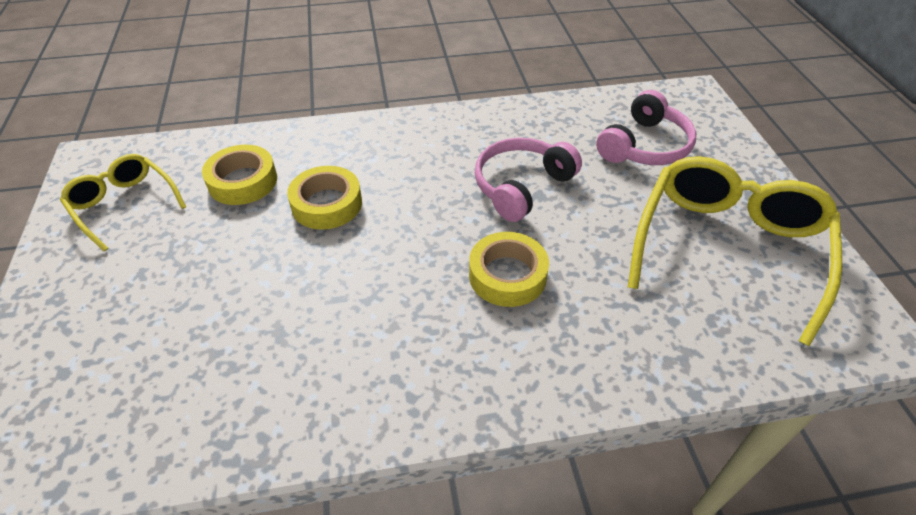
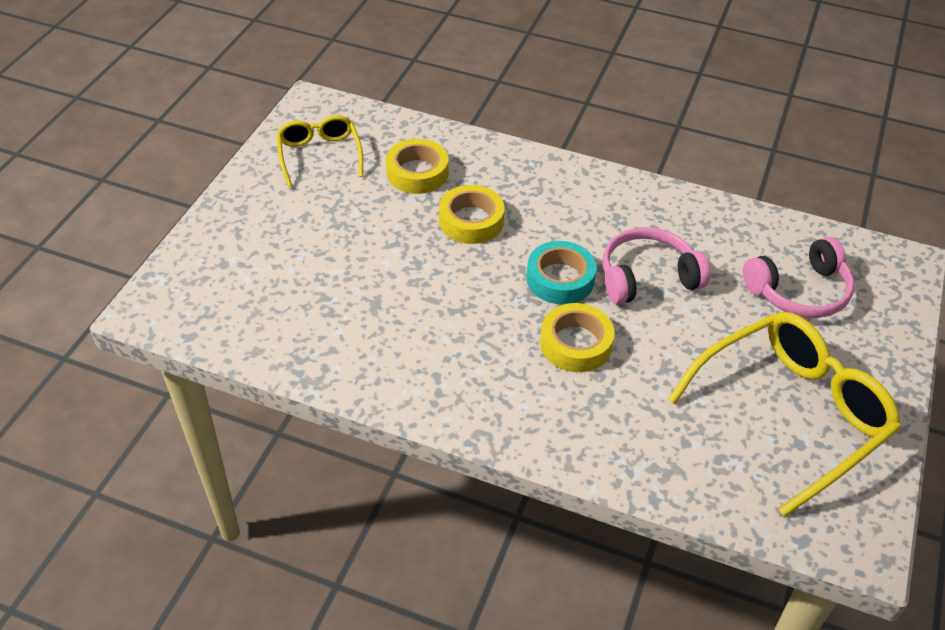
camera: 30 degrees right, 0 degrees up
none -> turquoise tape [527,241,597,305]

